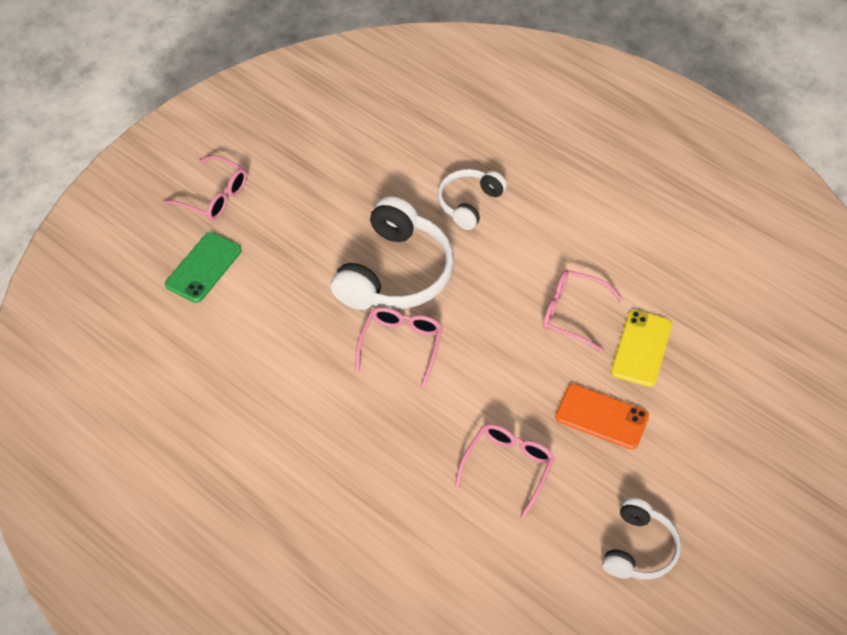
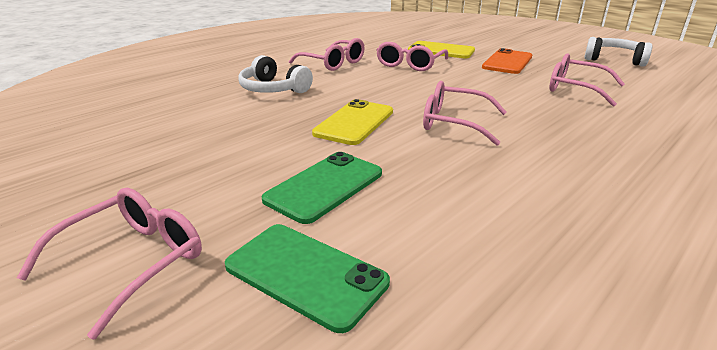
camera: 85 degrees left, 25 degrees down
white headphones [331,196,454,310] -> yellow phone [312,99,393,145]
none -> green phone [262,152,382,224]
none -> pink glasses [289,38,365,71]

